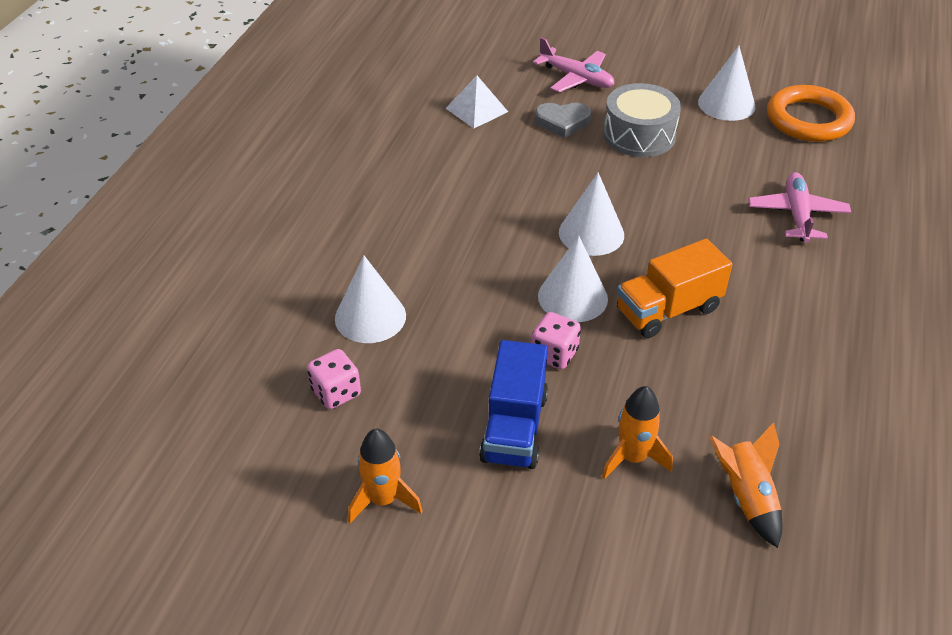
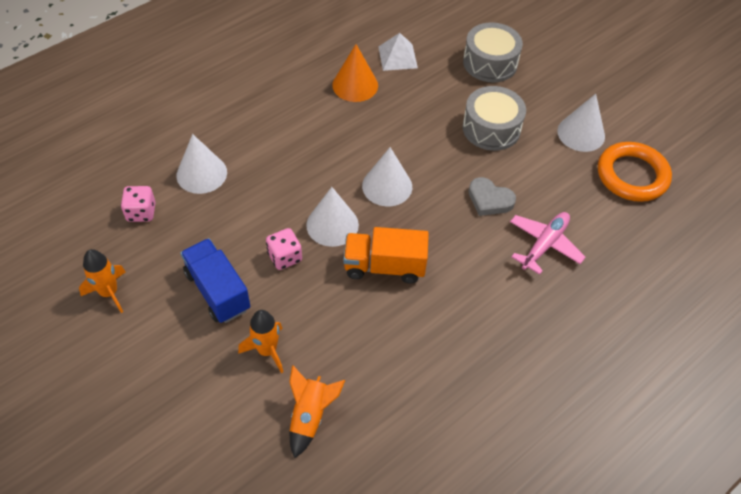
camera: 30 degrees right, 10 degrees up
blue truck [479,340,548,469] -> blue truck turned 105 degrees clockwise [180,238,251,323]
pink plane [533,37,615,92] -> grey drum [463,22,523,82]
grey heart [535,103,591,138] -> grey heart moved to [468,177,516,216]
none -> orange cone [332,44,378,102]

